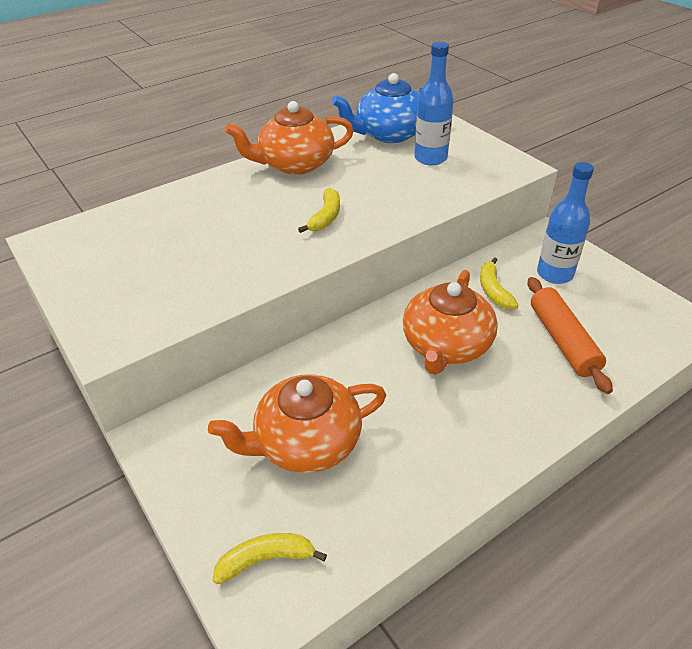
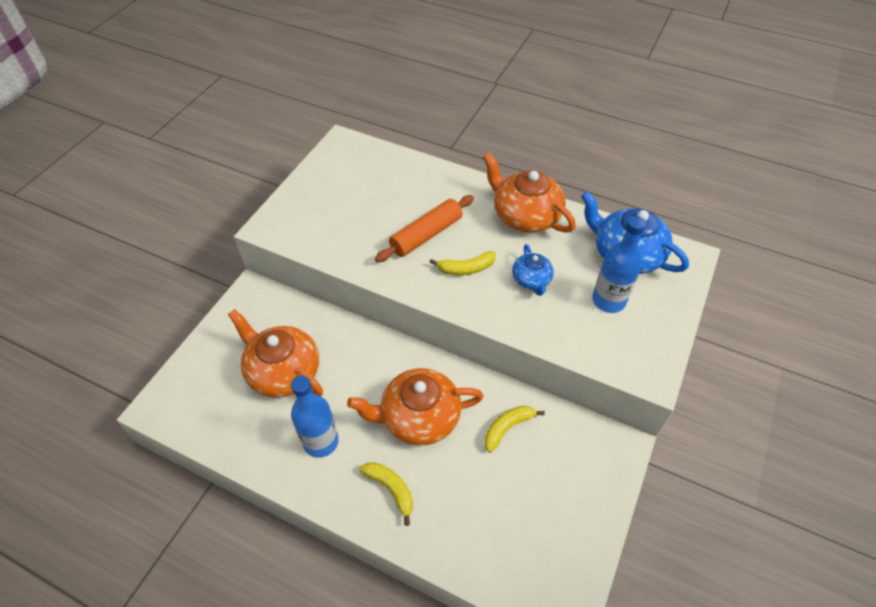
camera: 60 degrees right, 10 degrees up
yellow banana [213,533,327,584] -> yellow banana moved to [360,462,413,526]
orange rolling pin [528,277,613,394] -> orange rolling pin moved to [375,195,474,262]
blue bottle [537,162,594,284] -> blue bottle moved to [291,376,339,458]
none -> blue teapot [512,244,554,296]

